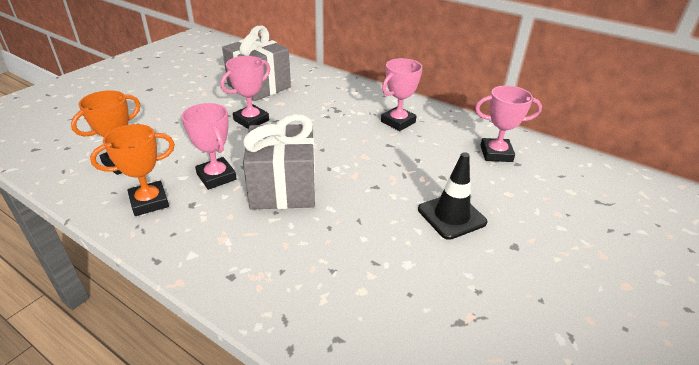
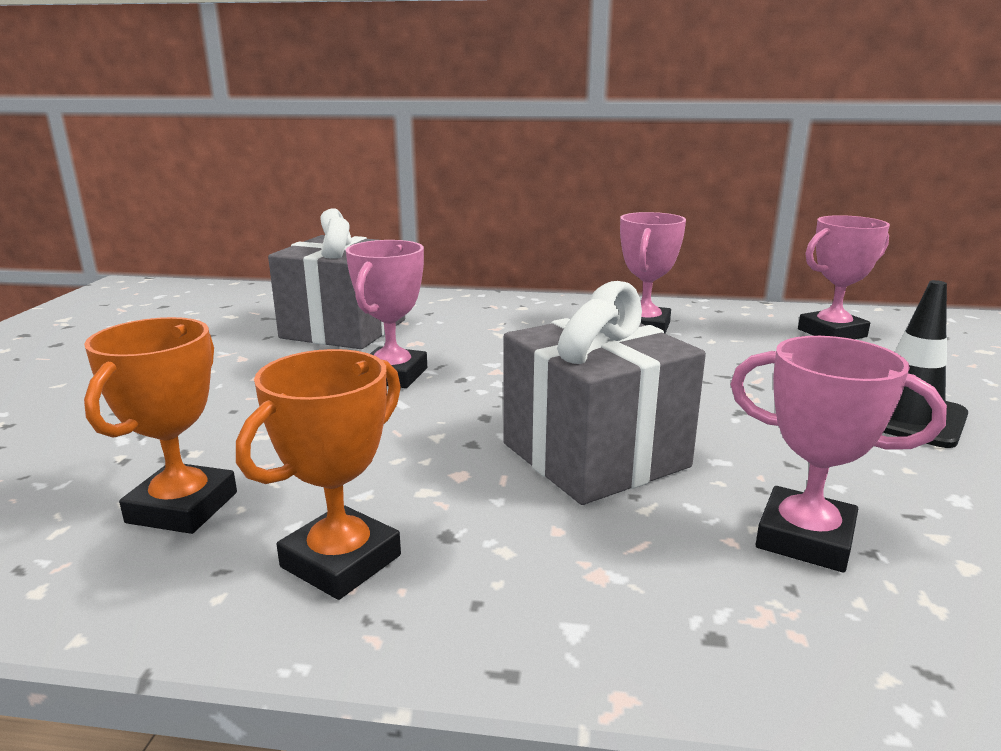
camera: 25 degrees left, 15 degrees down
pink trophy [182,103,237,190] -> pink trophy moved to [730,336,947,572]

